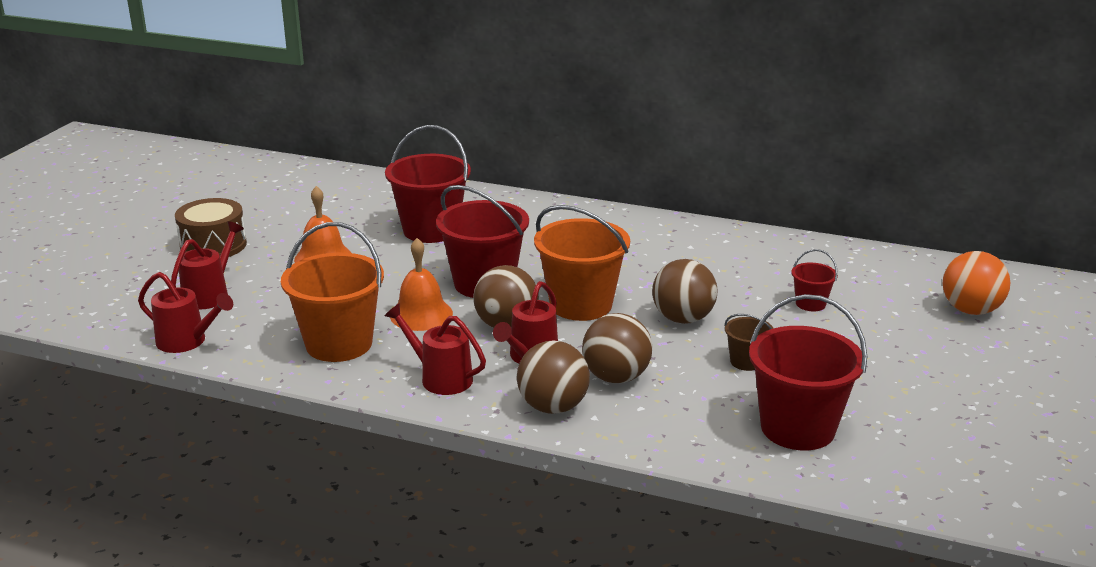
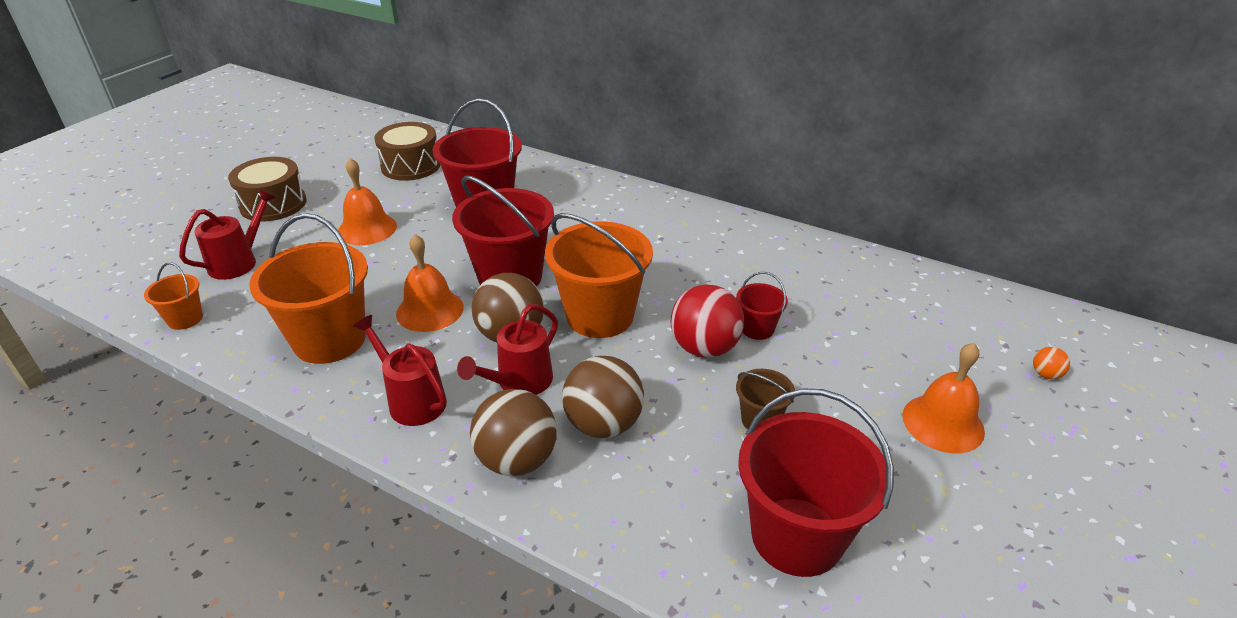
camera: 10 degrees right, 10 degrees up
red watering can [138,272,233,353] -> orange bucket [144,262,203,330]
brown ball [652,259,717,324] -> red ball [671,284,744,358]
red bucket [791,249,838,311] -> red bucket moved to [736,272,788,340]
orange ball [943,251,1011,315] -> orange ball [1033,347,1070,379], size x0.43
none -> brown drum [374,122,440,181]
none -> orange bell [902,343,985,454]

